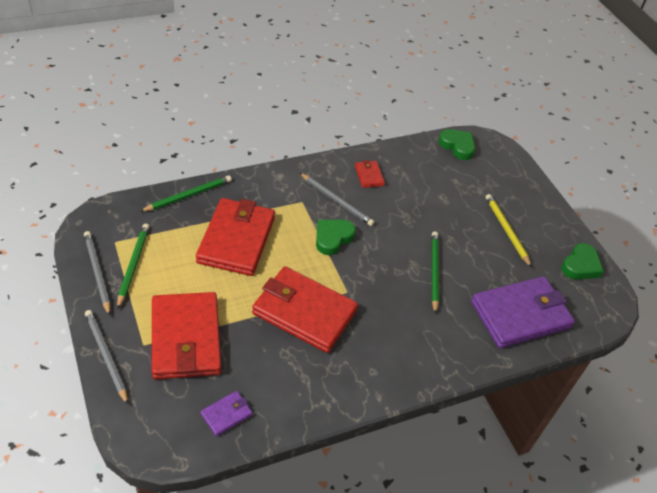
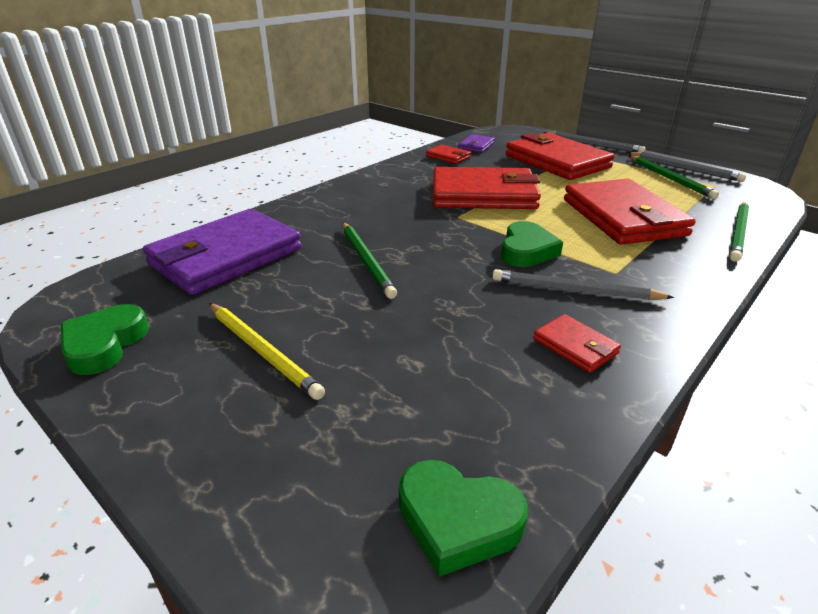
camera: 160 degrees right, 15 degrees down
none -> red wallet [426,144,471,164]

